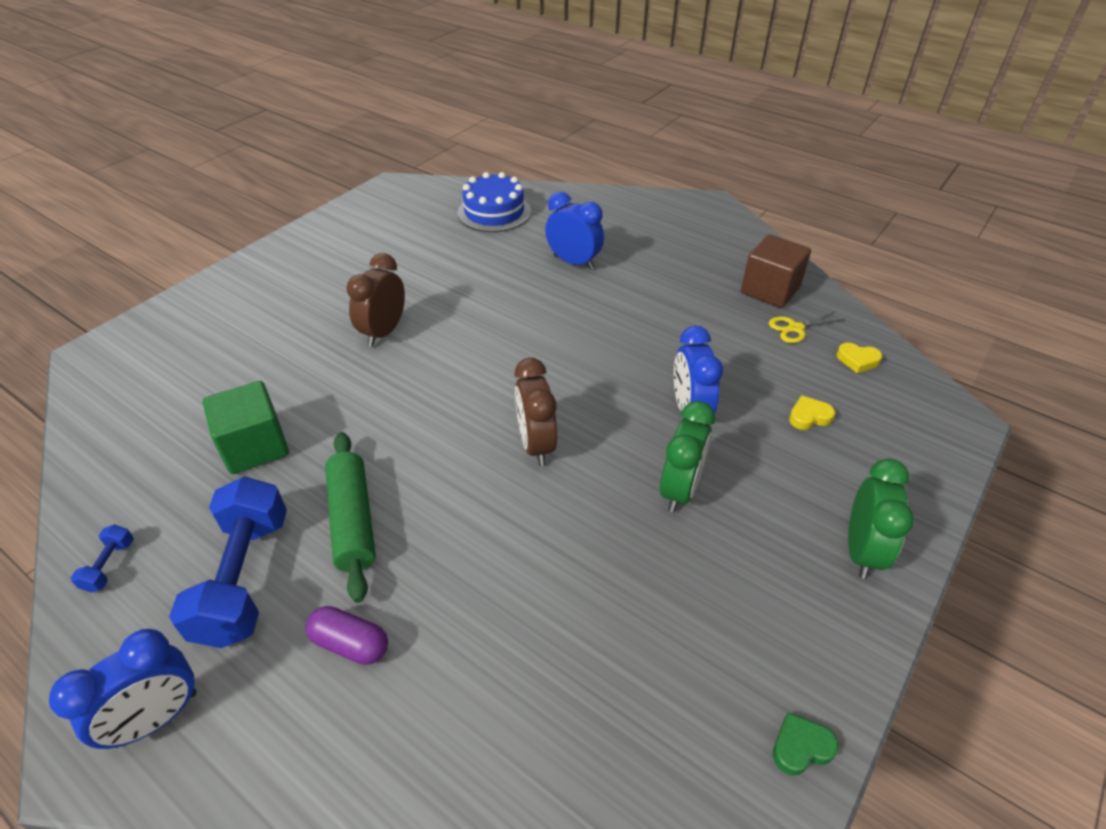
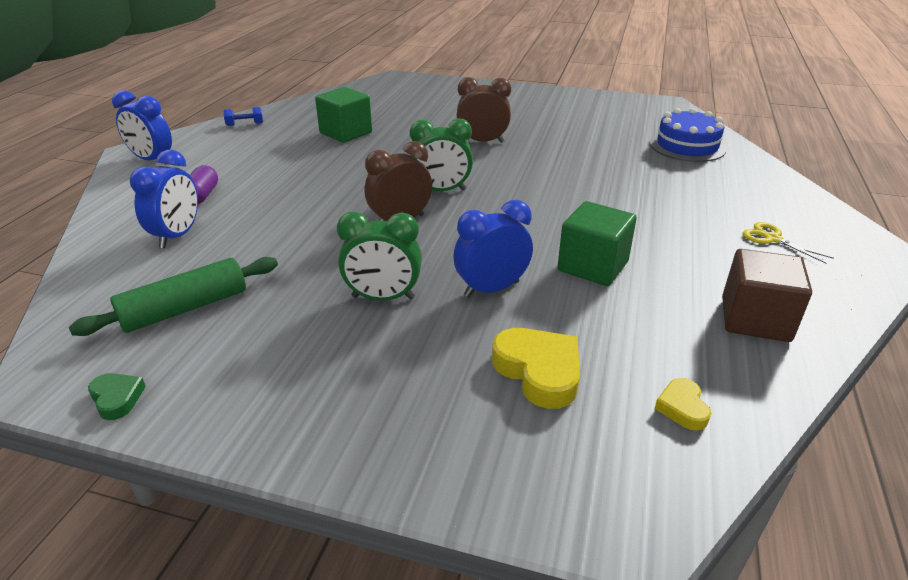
camera: 70 degrees right, 10 degrees down
blue dumbbell [169,476,287,648] -> none
green rolling pin [325,432,376,603] -> green rolling pin moved to [69,257,278,336]
blue clock [545,192,604,270] -> blue clock moved to [130,150,198,248]
yellow scissors [769,311,845,343] -> yellow scissors moved to [743,222,834,264]
yellow heart [789,395,835,430] -> yellow heart [492,328,580,409], size x1.83
green clock [848,458,914,579] -> green clock moved to [410,119,473,191]
none -> green cube [558,201,637,286]

